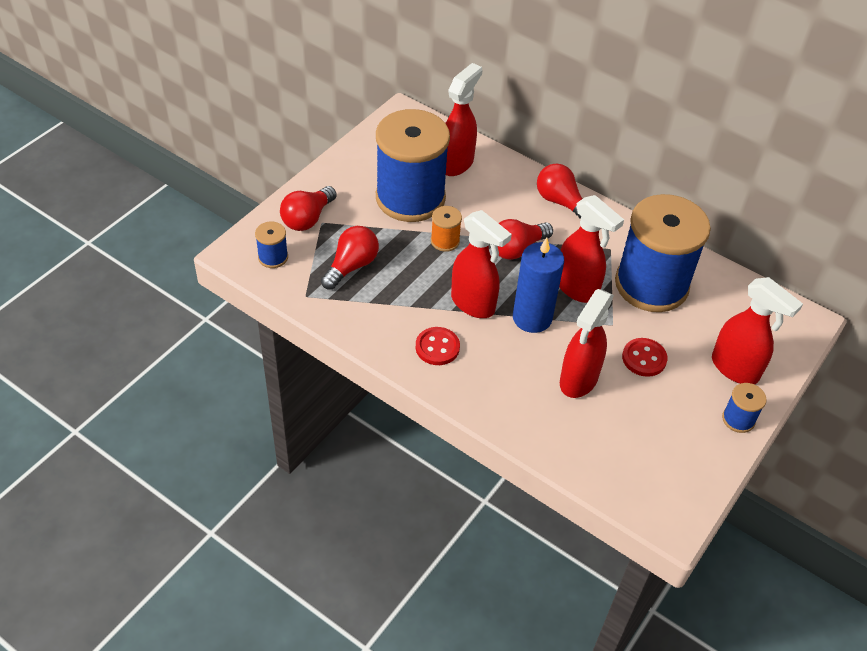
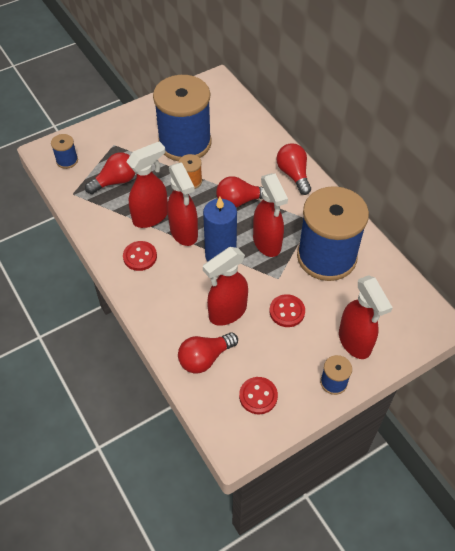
camera: 25 degrees right, 5 degrees up
red light bulb [280,186,337,231] -> red light bulb moved to [178,332,238,374]
red spray bottle [446,63,482,176] -> red spray bottle moved to [126,141,168,228]
none -> red button [239,377,278,414]

